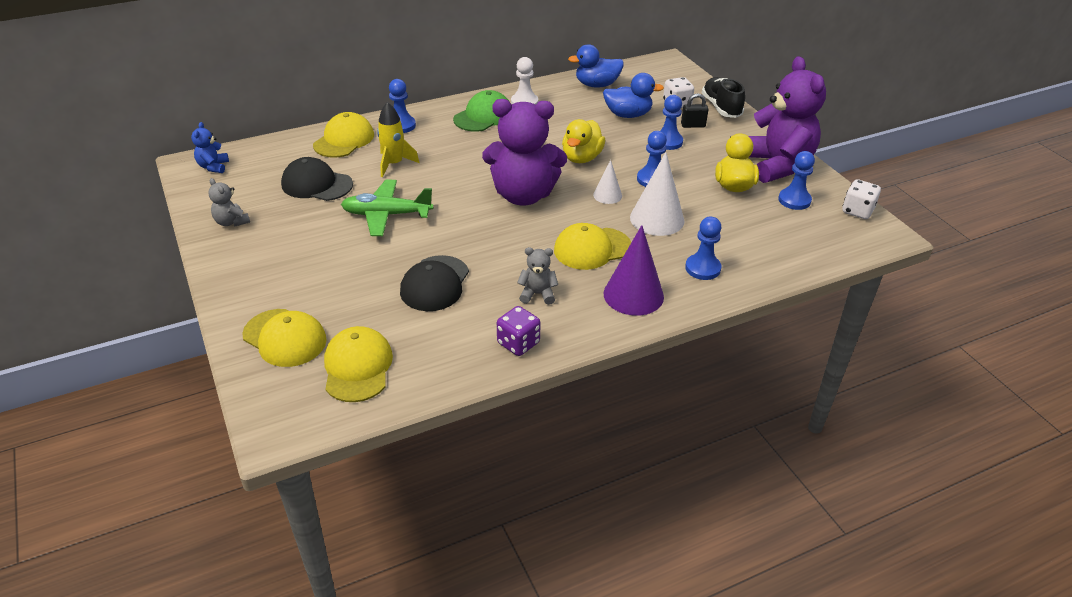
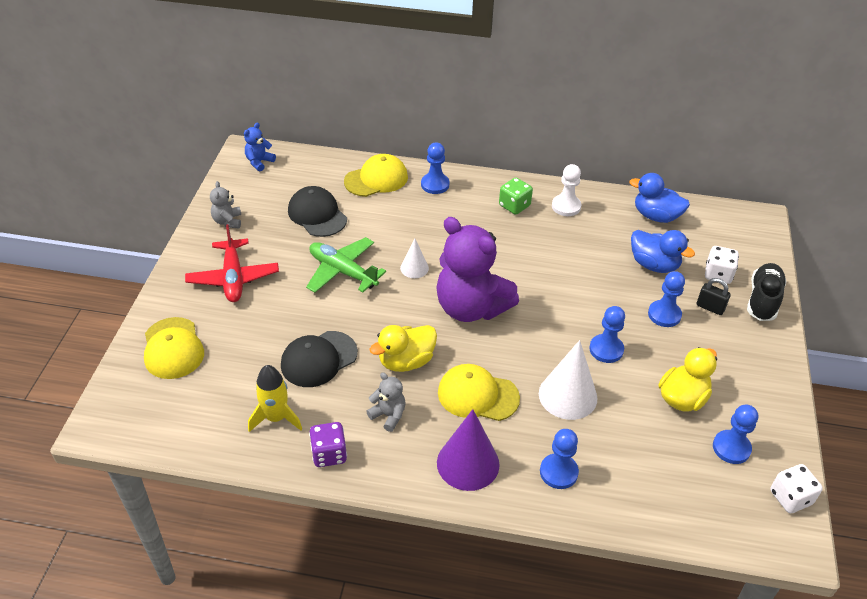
camera: 35 degrees right, 5 degrees up
yellow cap [324,326,393,402] -> none
yellow rocket [377,102,419,177] -> yellow rocket moved to [248,365,302,432]
green cap [453,90,510,132] -> green dice [499,177,533,215]
yellow duck [562,119,605,163] -> yellow duck moved to [369,325,437,372]
white cone [593,160,622,204] -> white cone moved to [400,238,429,278]
purple teddy bear [749,56,826,183] -> none
none -> red plane [185,224,279,302]

